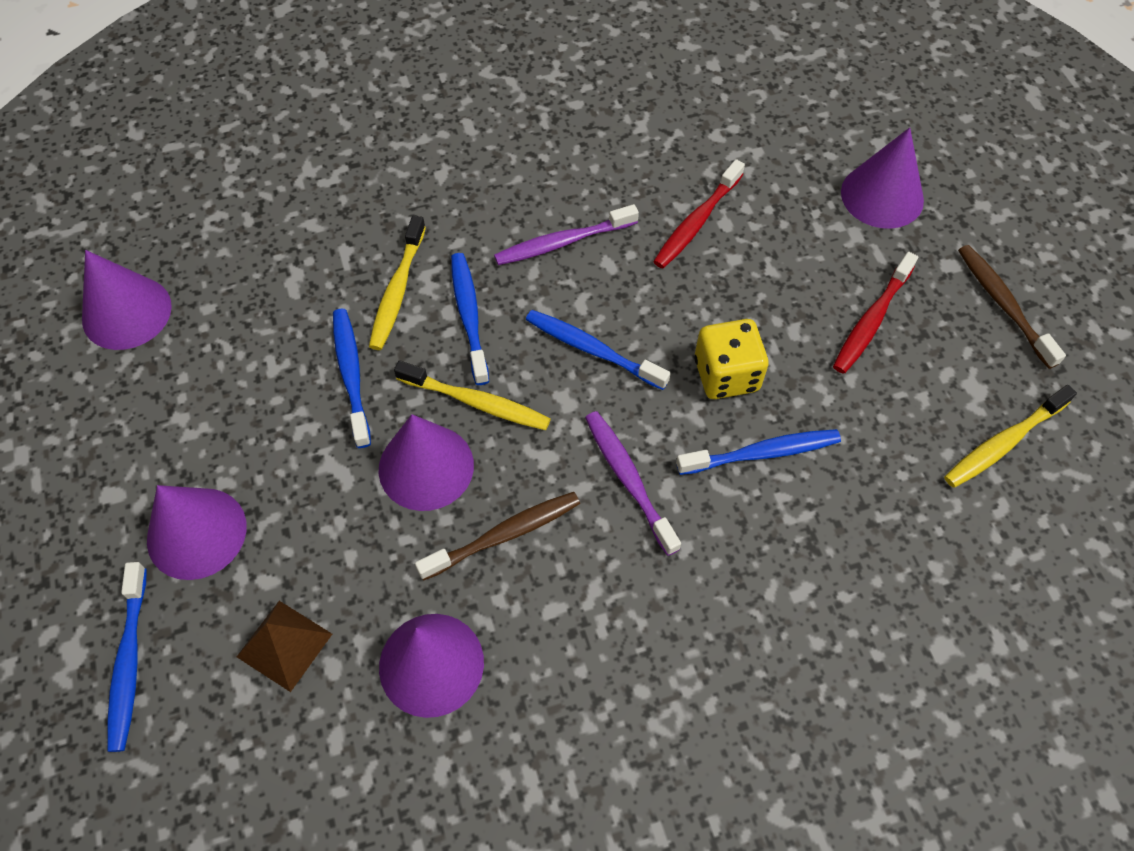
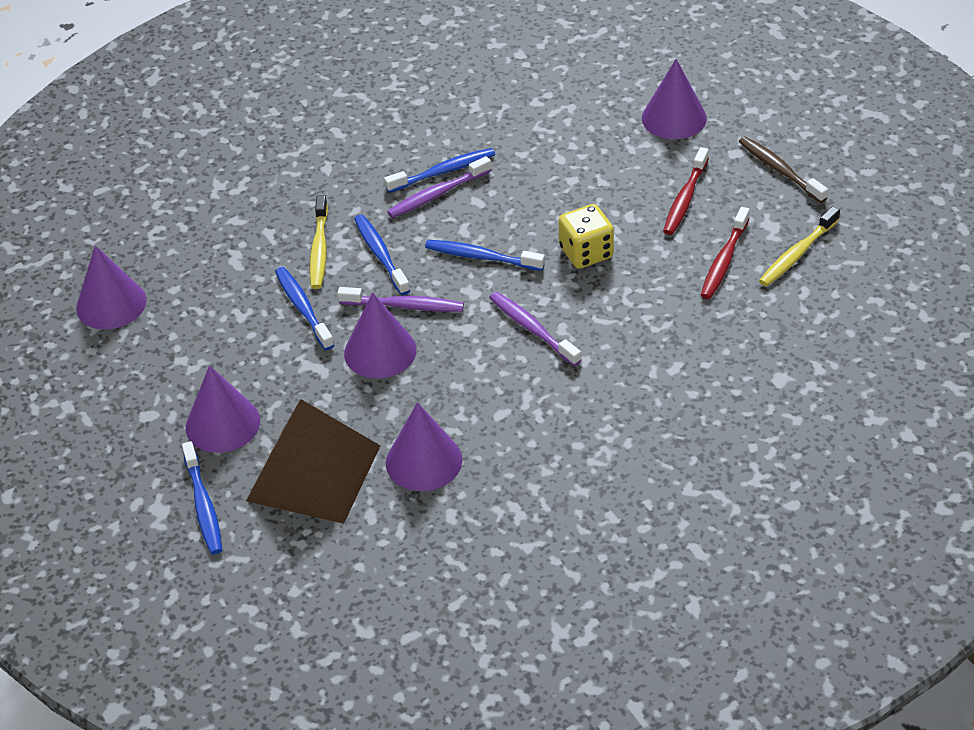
camera: 10 degrees left, 15 degrees down
brown pyramid [237,601,332,692] -> brown pyramid [246,399,381,524], size x2.06
yellow toothbrush [394,360,551,430] -> purple toothbrush [337,287,464,312]
brown toothbrush [415,492,580,581] -> none
red toothbrush [653,159,745,269] -> red toothbrush moved to [701,207,750,299]
blue toothbrush [676,429,841,475] -> blue toothbrush moved to [384,148,495,193]

